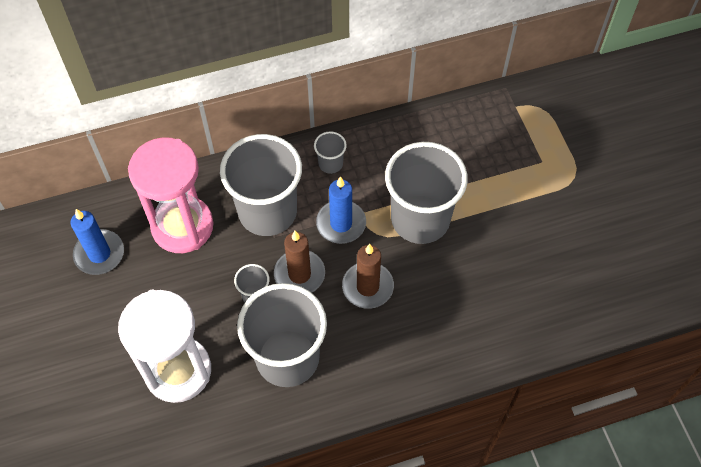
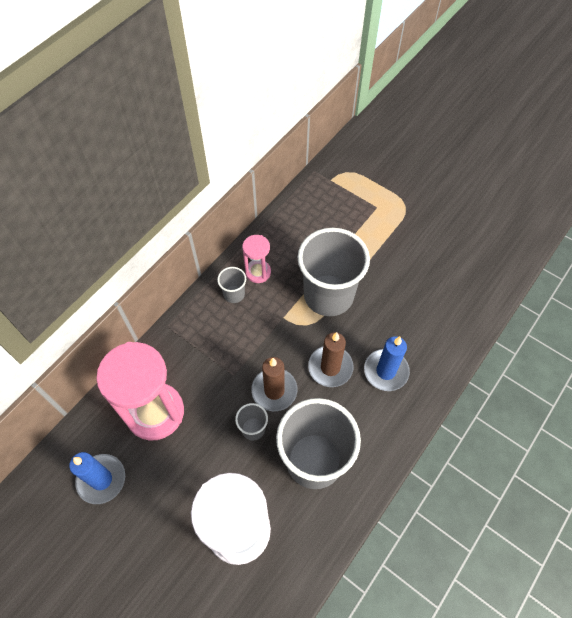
camera: 35 degrees left, 0 degrees up
grey cup [220,134,302,236] -> none
blue candle [316,177,366,244] -> blue candle moved to [364,336,410,391]
none -> pink hourglass [242,235,271,283]

